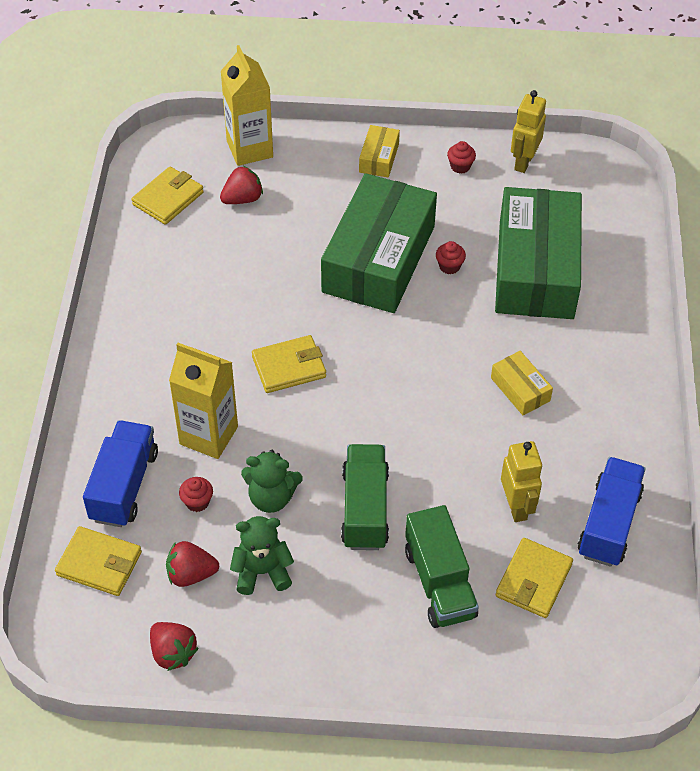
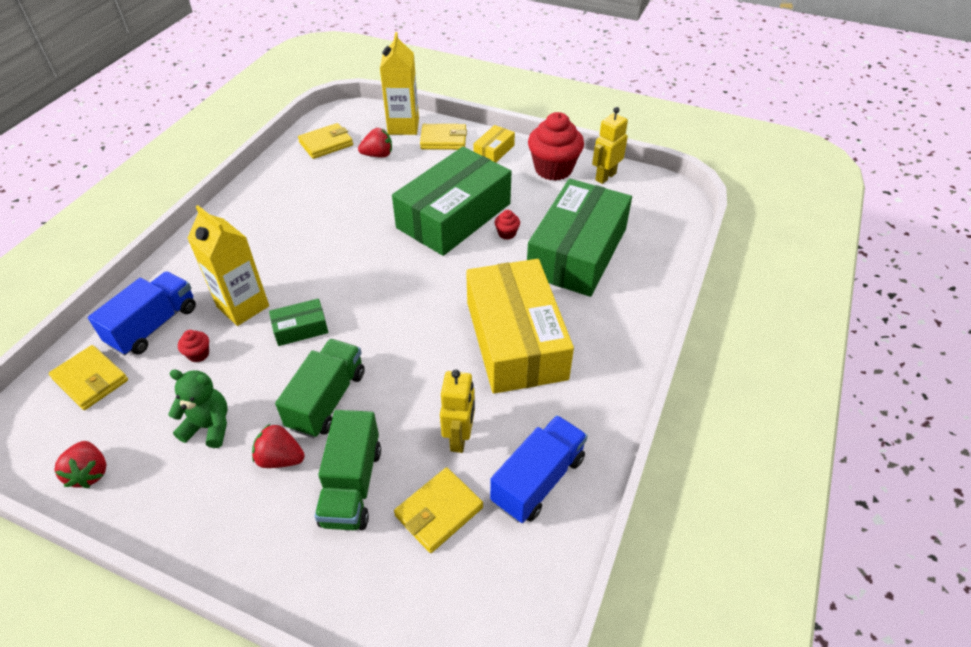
camera: 20 degrees right, 5 degrees down
red strawberry [166,541,219,587] -> red strawberry moved to [252,424,305,468]
green teddy bear [241,450,303,513] -> none
yellow wallet [252,335,326,393] -> yellow wallet moved to [420,124,467,150]
red cupcake [447,141,476,174] -> red cupcake [528,112,584,181], size x2.36
yellow box [491,351,553,415] -> yellow box [466,259,574,394], size x2.39
none -> green box [269,298,328,346]

